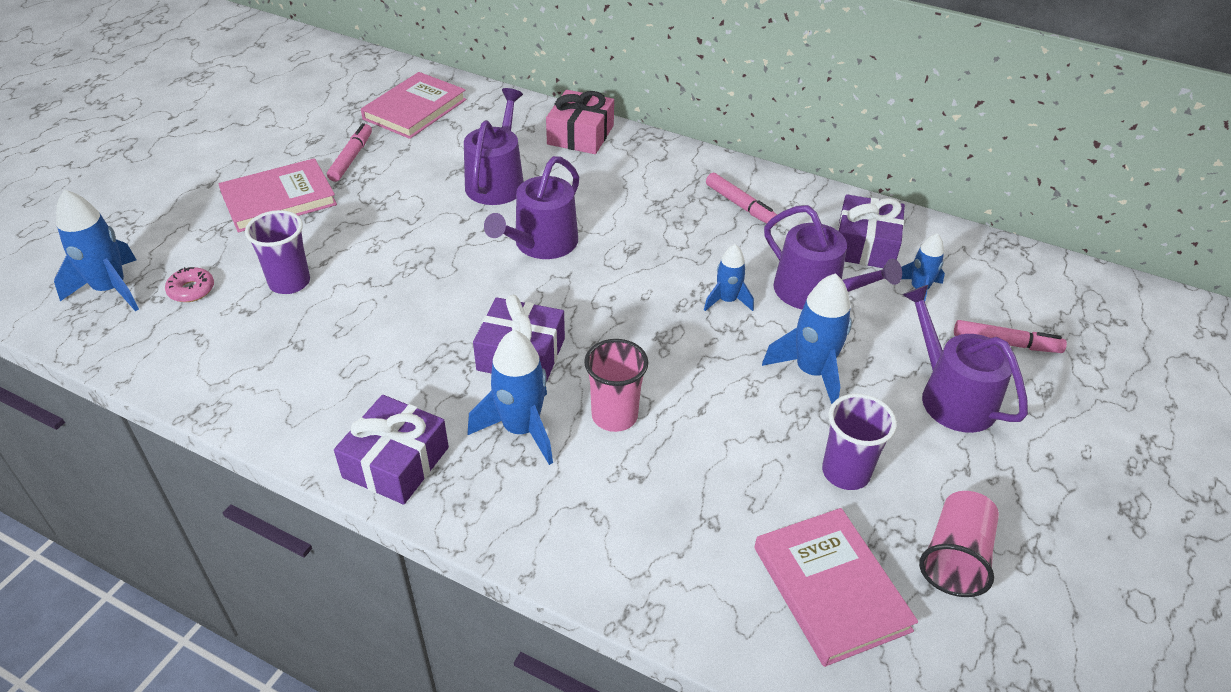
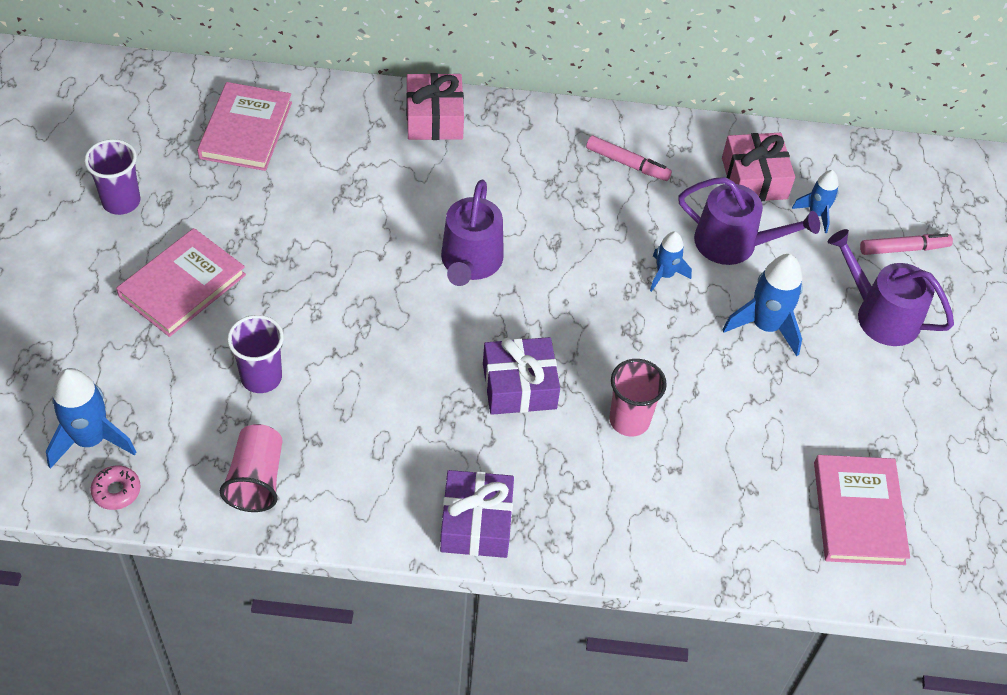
camera: 25 degrees left, 10 degrees up
pink donut [165,267,214,302] -> pink donut moved to [90,465,141,510]
pink marker [327,123,372,182] -> none
purple watering can [464,88,524,205] -> none
blue rocket [468,330,553,465] -> none
pink book [754,508,918,667] -> pink book turned 45 degrees clockwise [814,455,910,565]
purple cup [822,394,897,490] -> purple cup moved to [84,139,140,215]
purple gift [838,194,905,268] -> pink gift [722,133,795,201]
pink cup [919,491,999,597] -> pink cup moved to [220,424,282,512]

